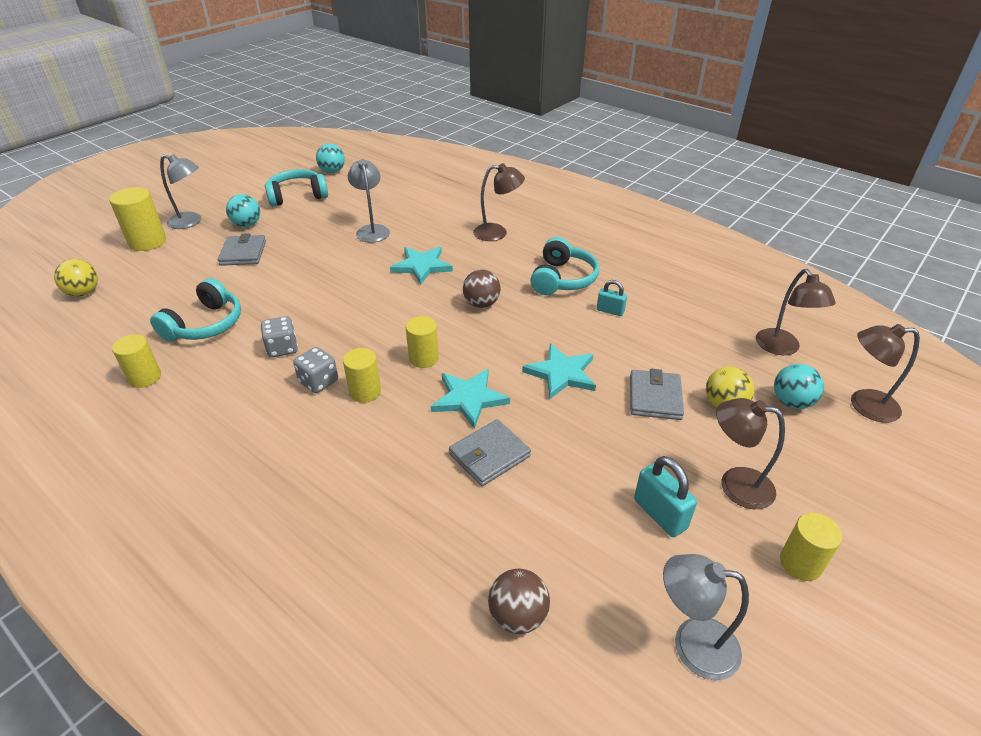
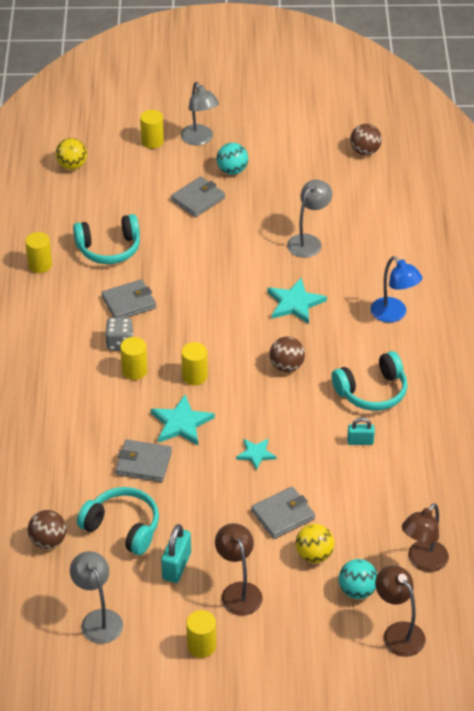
camera: 50 degrees right, 5 degrees up
yellow cylinder [109,187,166,251] -> yellow cylinder [140,110,164,149], size x0.66
grey dice [261,316,298,358] -> grey wallet [101,279,156,318]
turquoise headphones [265,169,328,207] -> turquoise headphones moved to [77,487,159,555]
turquoise ball [316,144,345,173] -> brown ball [350,124,382,155]
brown lamp [473,163,525,241] -> blue lamp [371,256,423,323]
turquoise star [522,344,596,399] -> turquoise star [236,439,277,471], size x0.62
turquoise padlock [597,280,627,316] -> turquoise padlock turned 75 degrees counterclockwise [347,417,375,445]

